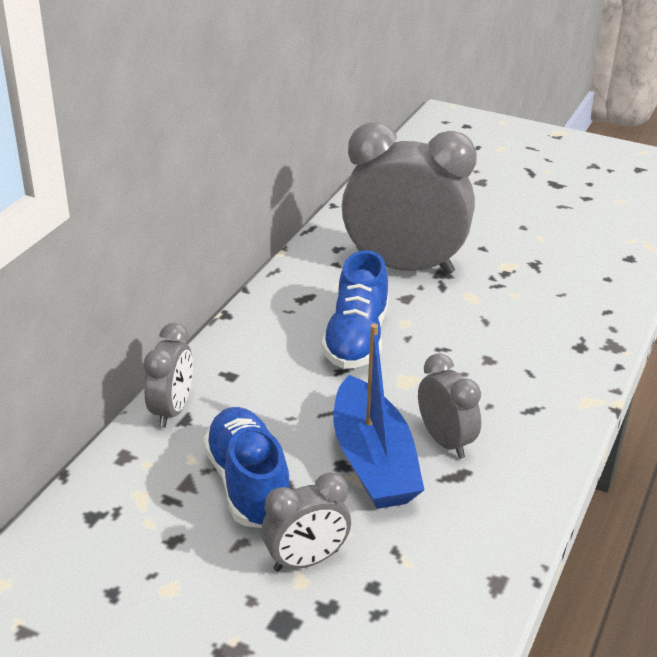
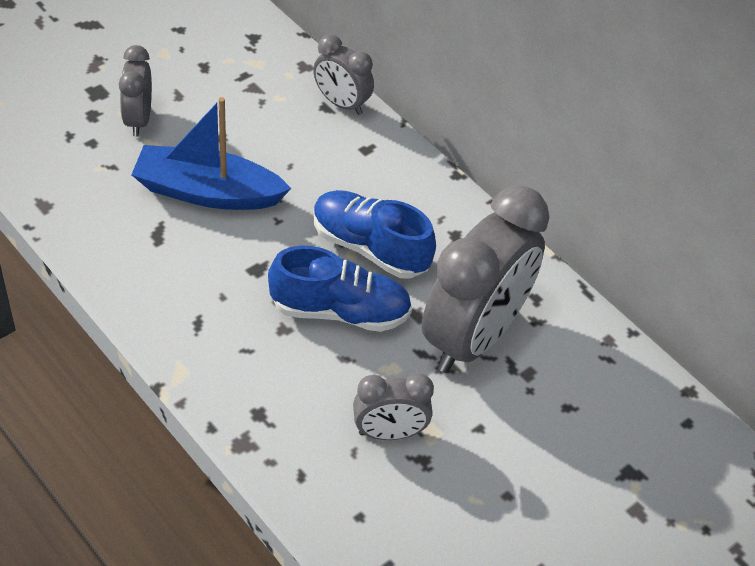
camera: 110 degrees right, 15 degrees up
blue shoe [203,407,289,528] -> blue shoe moved to [268,246,412,332]
grey clock [418,353,481,459] -> grey clock moved to [353,373,434,440]

